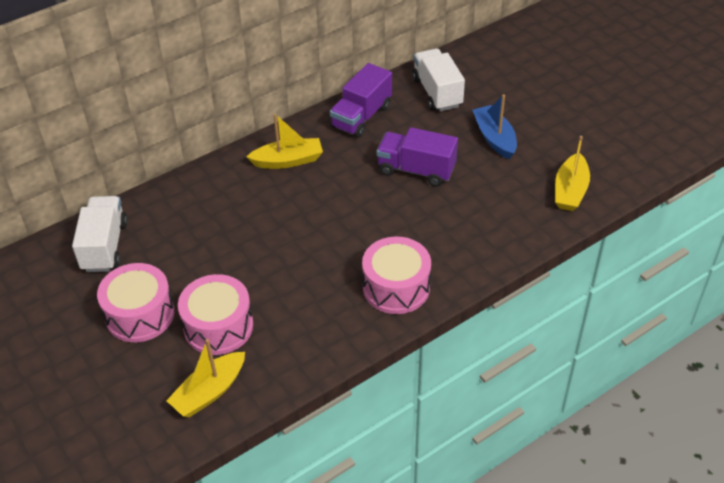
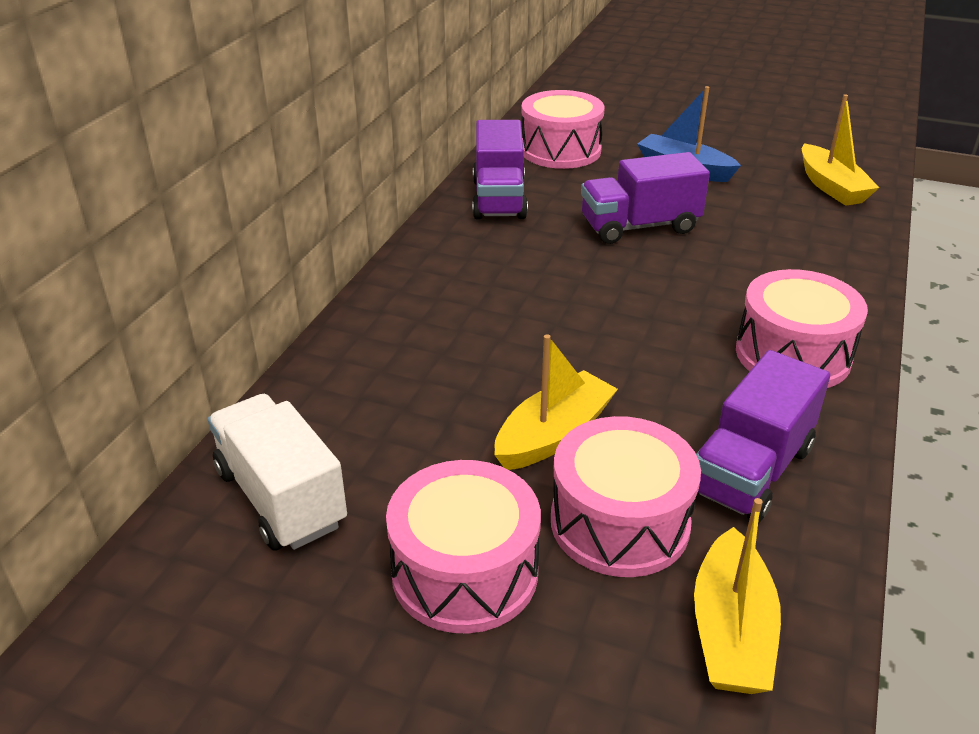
camera: 35 degrees left, 10 degrees down
yellow boat [247,113,323,169] -> yellow boat moved to [494,334,618,470]
white truck [412,48,465,111] -> pink drum [521,90,605,169]
none -> purple truck [696,350,830,523]

